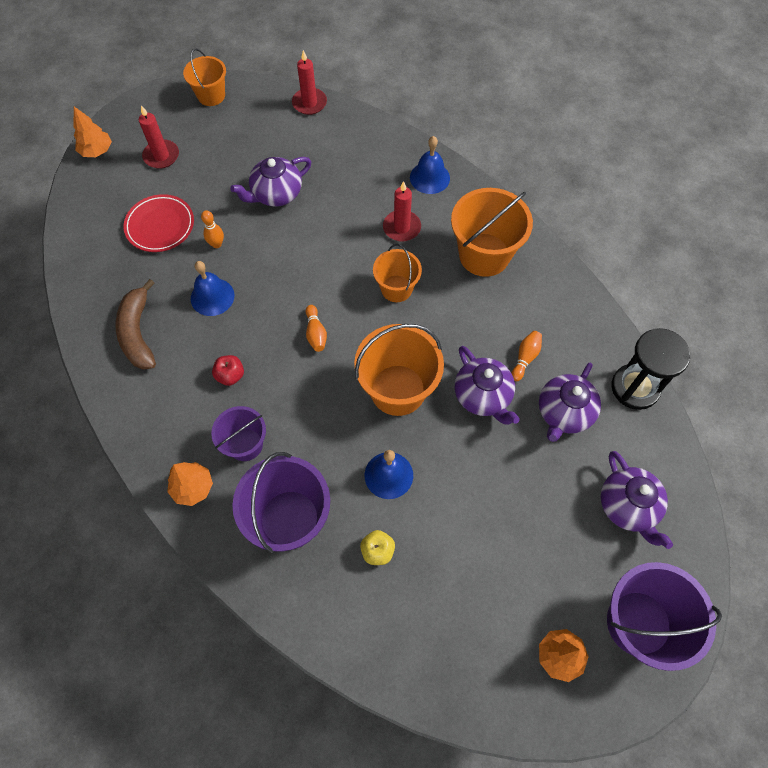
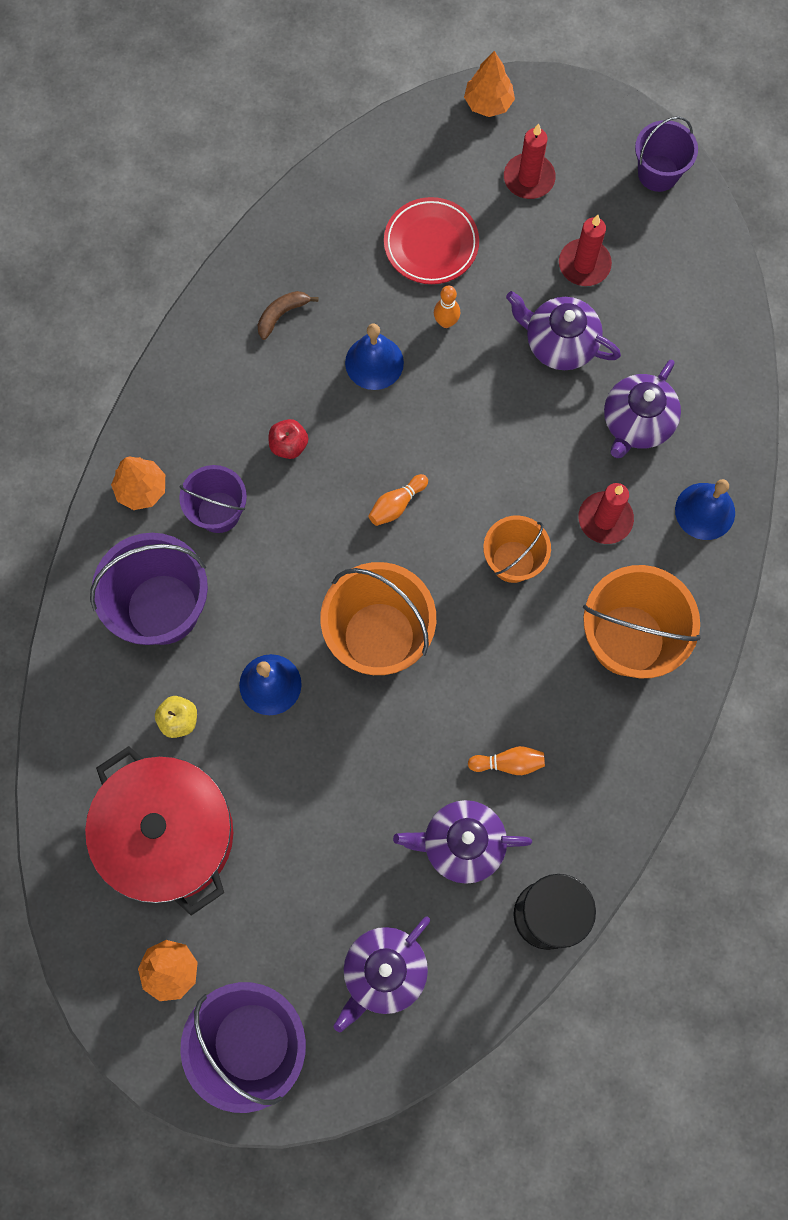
camera: 60 degrees right, 10 degrees up
brown banana [116,279,156,370] -> brown banana [258,291,318,340], size x0.55
orange bucket [183,49,226,106] -> purple bucket [635,116,698,192]
red candle [292,50,327,115] -> red candle moved to [559,215,612,286]
purple teapot [455,346,520,425] -> purple teapot moved to [604,360,681,458]
none -> red pot [85,746,233,916]

